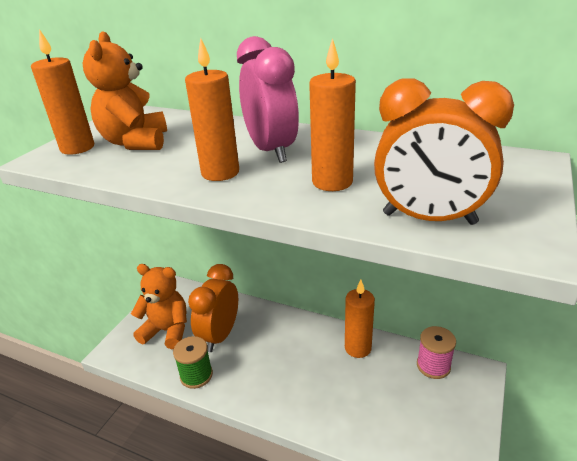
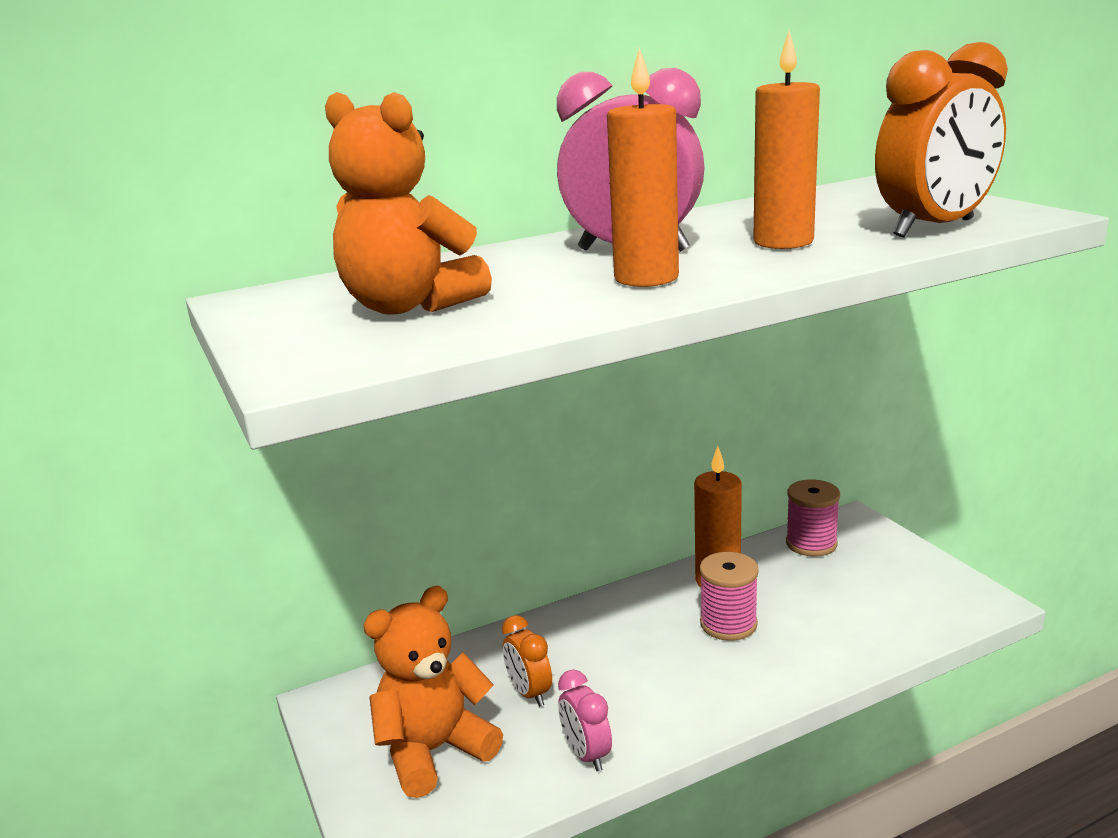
camera: 50 degrees left, 10 degrees down
orange candle [31,29,94,155] -> none
green spool [173,336,213,389] -> pink clock [558,670,612,772]
orange clock [188,264,238,352] -> orange clock [502,615,552,707], size x0.52
none -> pink spool [700,552,759,641]

